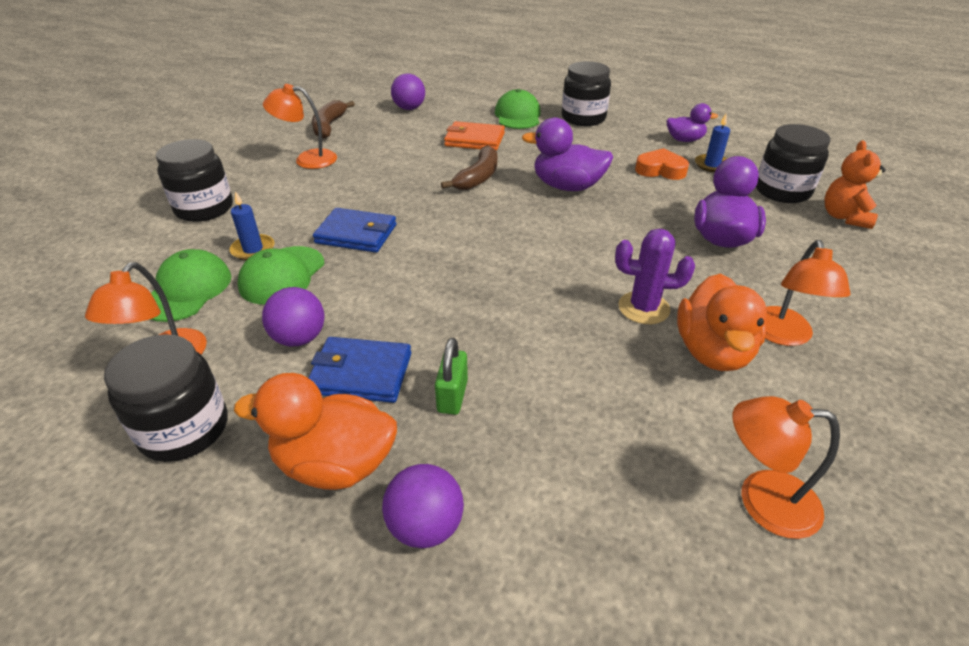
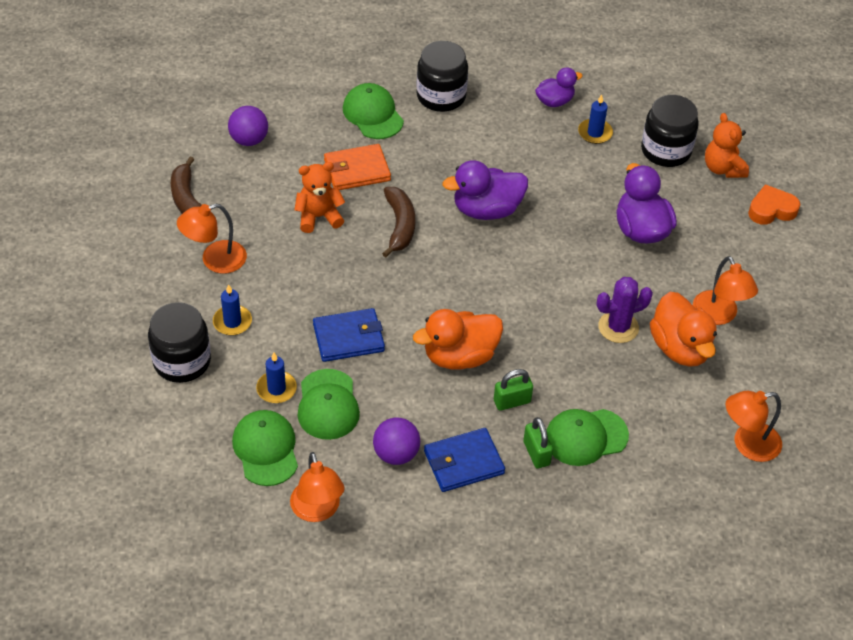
camera: 30 degrees left, 10 degrees up
black jar [104,334,227,462] -> none
orange duck [234,373,397,490] -> orange duck moved to [413,309,503,370]
purple ball [382,464,464,548] -> none
orange heart [635,148,689,180] -> orange heart moved to [748,184,800,225]
none -> blue candle [213,284,252,336]
none -> orange teddy bear [295,162,345,233]
none -> green padlock [494,369,533,411]
none -> green cap [546,409,629,466]

